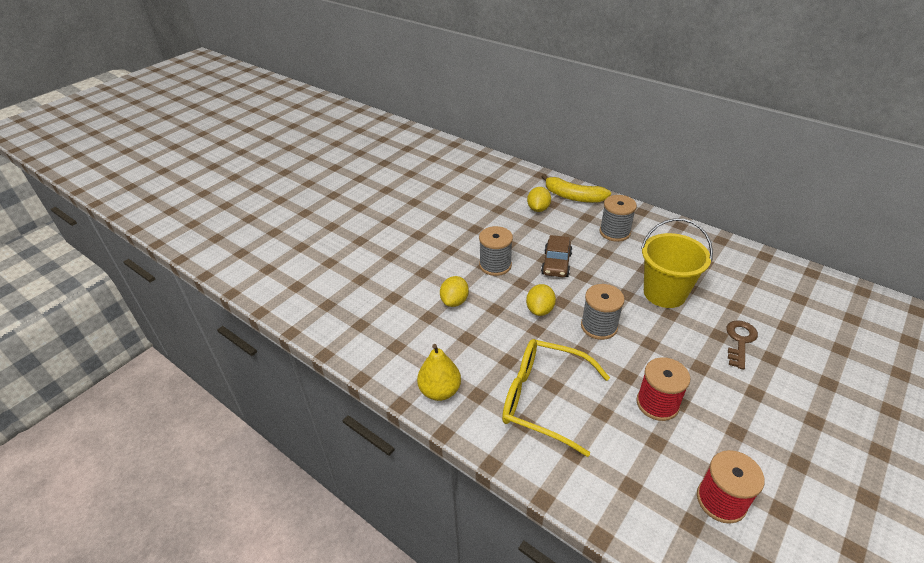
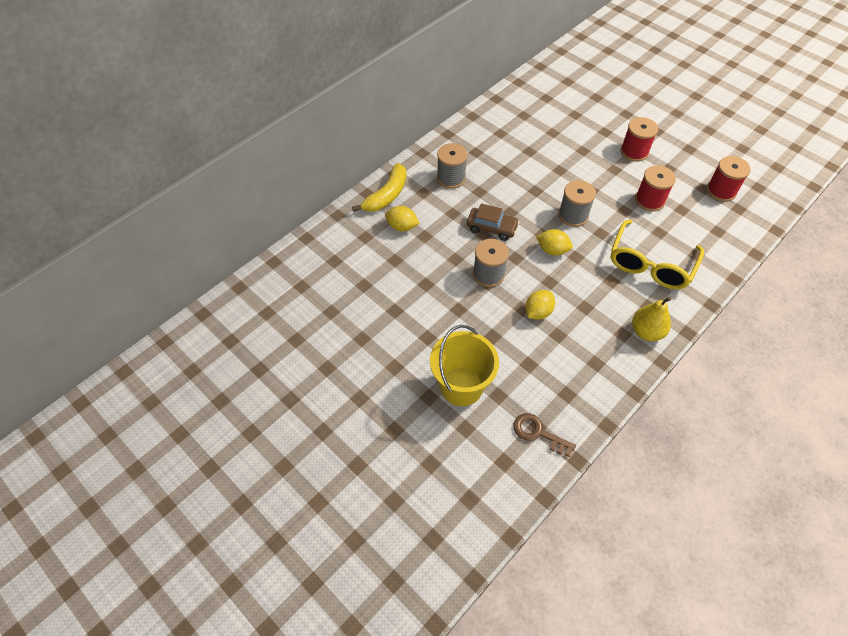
camera: 85 degrees left, 15 degrees up
yellow lemon [440,276,469,307] -> yellow lemon turned 75 degrees counterclockwise [525,290,555,320]
yellow bucket [641,218,713,308] -> yellow bucket moved to [430,325,499,406]
brown key [726,320,758,370] -> brown key moved to [513,413,576,457]
none -> red spool [620,117,658,162]

